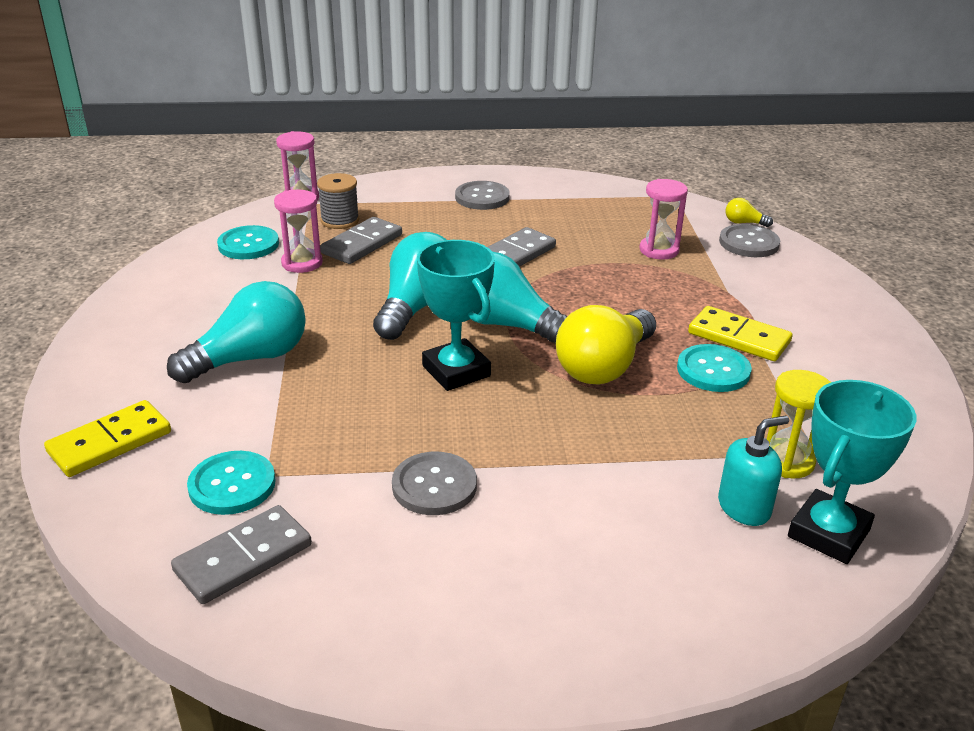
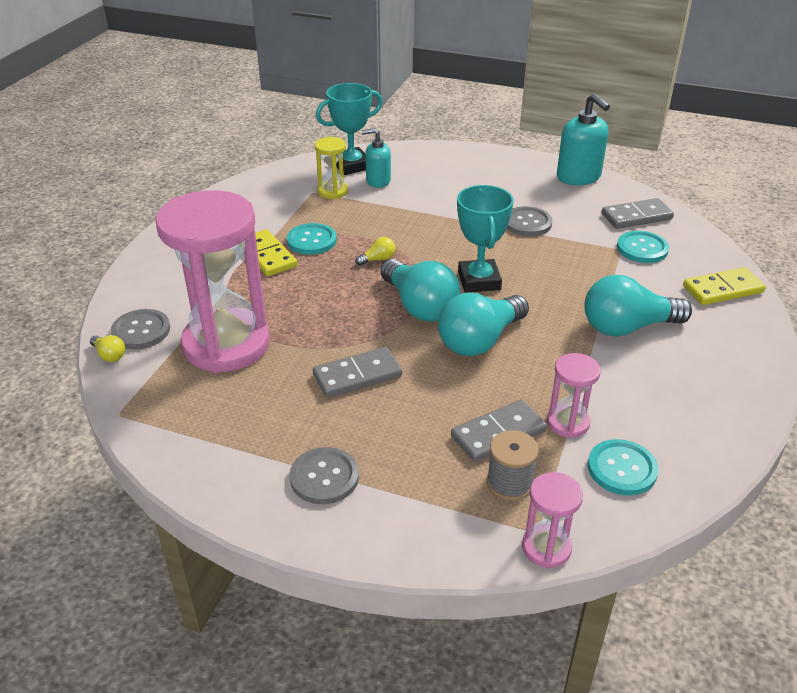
camera: 155 degrees left, 5 degrees up
yellow light bulb [556,305,656,384] -> yellow light bulb [355,237,395,266], size x0.42
pink hourglass [640,179,688,260] -> pink hourglass [156,190,270,373], size x2.26
none -> turquoise soap dispenser [557,93,610,185]

